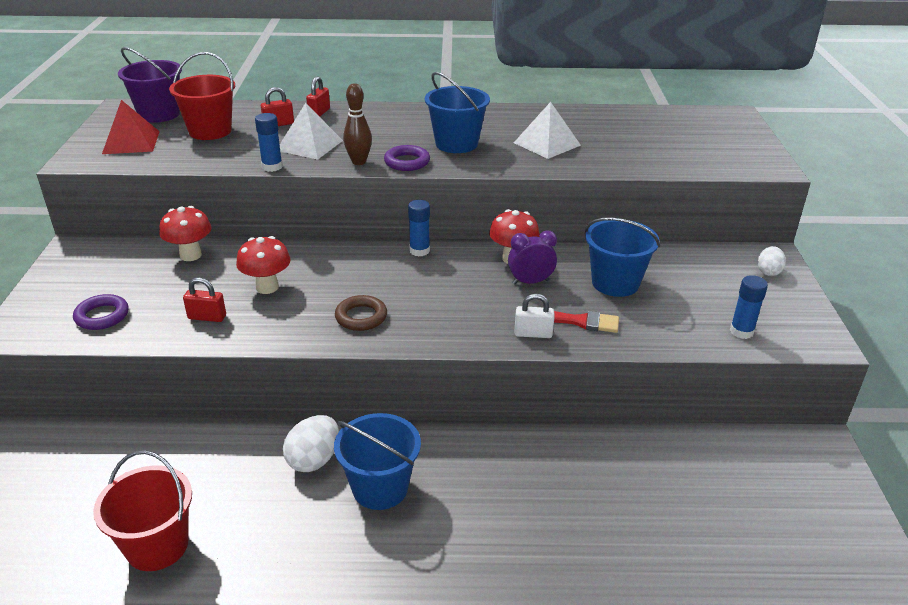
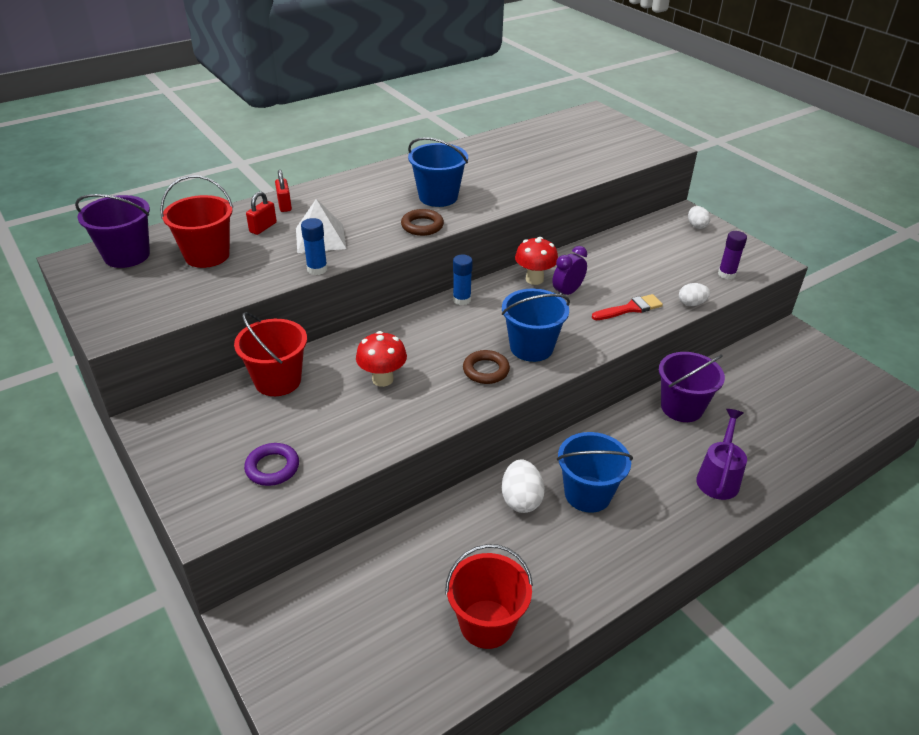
camera: 35 degrees left, 5 degrees up
red pyramid [102,100,160,154] -> none
red mushroom [159,206,212,261] -> red bucket [234,312,307,396]
red padlock [183,277,226,322] -> none
brown bowling pin [343,83,372,165] -> none
purple ring [384,145,430,171] -> brown ring [401,209,444,236]
white pyramid [514,102,581,159] -> none
white padlock [515,294,555,338] -> none
blue bucket [585,218,660,297] -> blue bucket moved to [502,289,570,362]
blue glue stick [730,275,768,339] -> purple glue stick [718,231,747,280]
none -> purple bucket [659,352,725,422]
none -> white egg [679,283,710,306]
none -> purple watering can [696,409,747,500]

